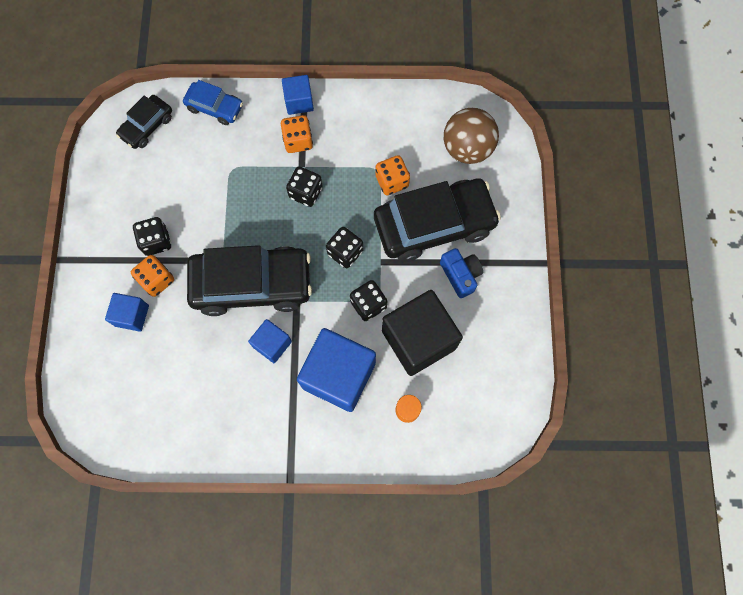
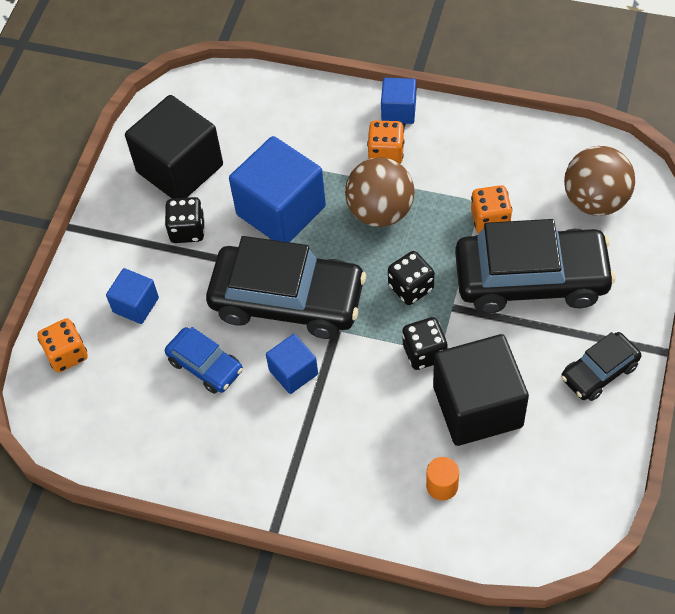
camera: 20 degrees right, 15 degrees down
black car [116,95,172,149] -> black car moved to [561,332,641,401]
orange dice [131,255,174,297] -> orange dice moved to [37,318,88,372]
blue car [183,80,243,125] -> blue car moved to [165,327,243,394]
black dice [286,167,323,207] -> brown ball [345,157,414,227]
blue cube [297,328,376,412] -> blue cube moved to [229,136,326,242]
blue camera [440,248,483,298] -> none
none -> black cube [125,95,223,199]

